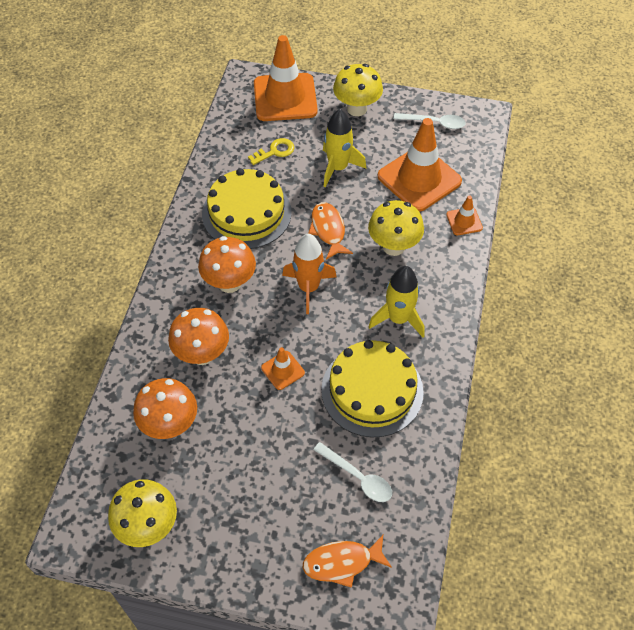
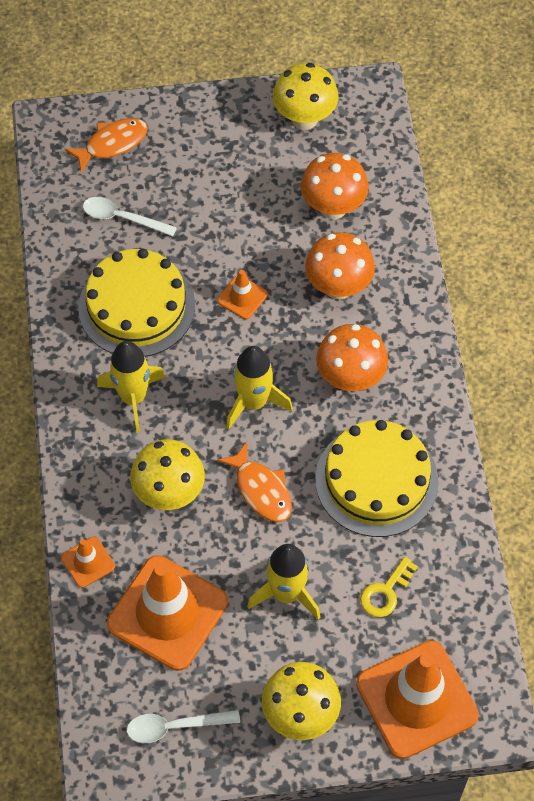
camera: 160 degrees right, 5 degrees up
orange rocket [282,234,337,314] -> yellow rocket [226,346,293,430]

